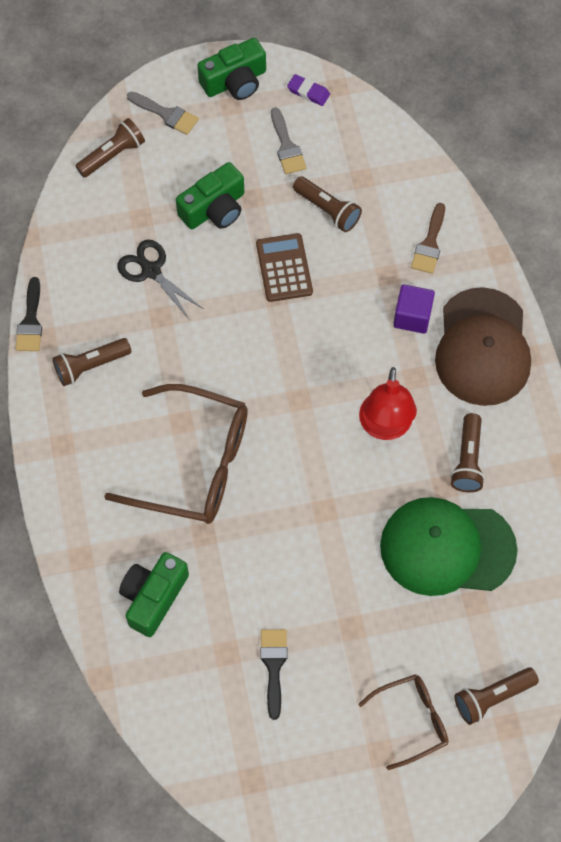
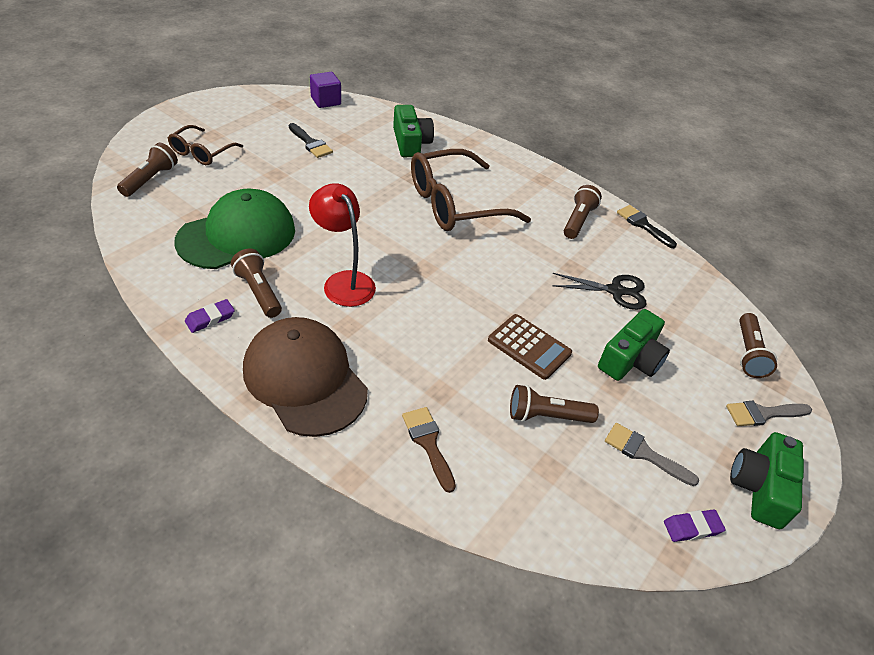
camera: 135 degrees right, 20 degrees down
green camera [176,162,244,229] -> green camera turned 150 degrees counterclockwise [598,309,670,381]
purple cube [393,285,435,334] -> purple cube moved to [310,72,341,108]
none -> purple eraser [185,299,235,333]

